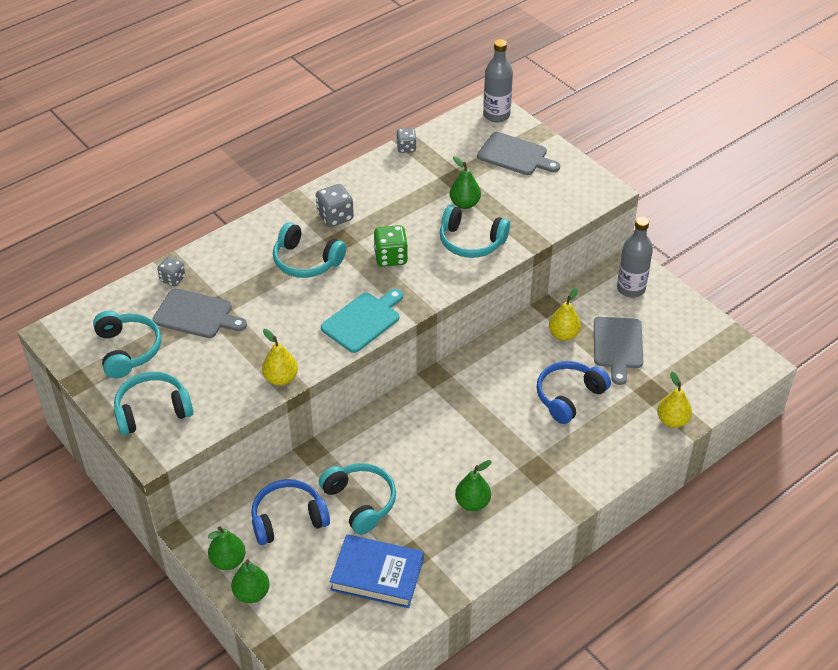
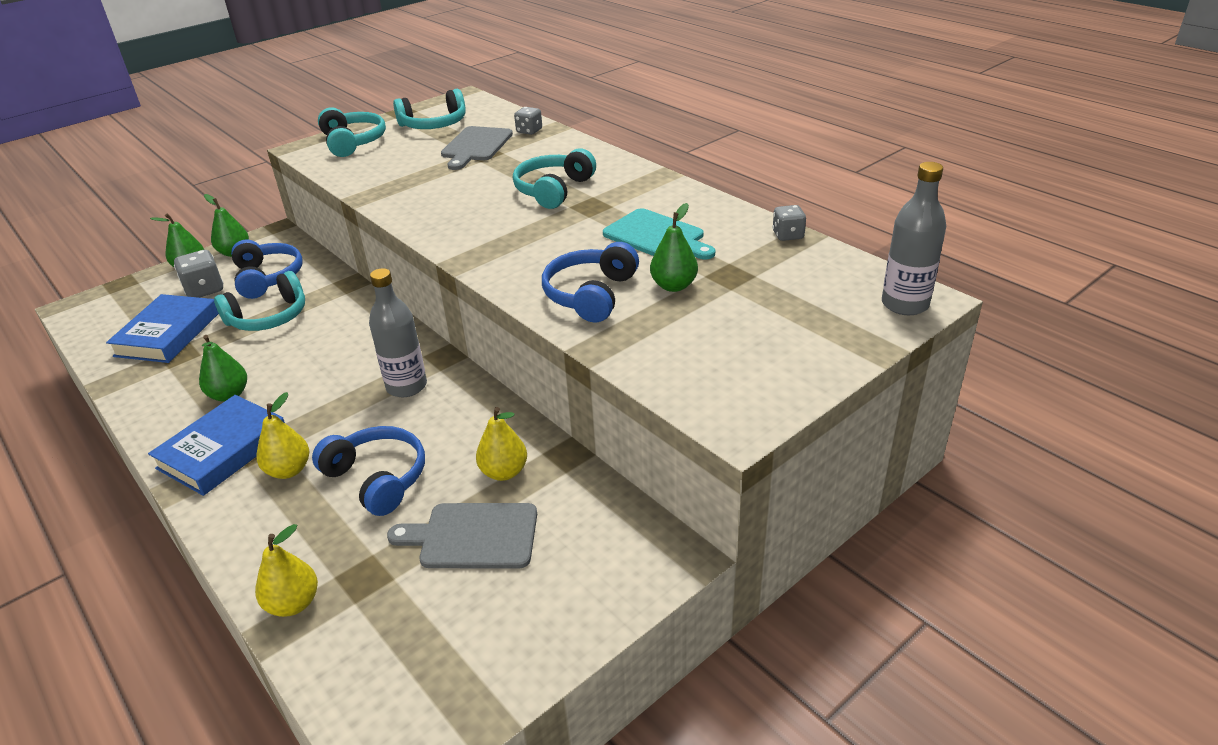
camera: 90 degrees right, 10 degrees down
yellow pear [262,329,298,386] -> yellow pear moved to [257,392,309,479]
grey dice [316,184,354,227] -> grey dice moved to [174,250,223,298]
turquoise cutting board [321,289,403,353] -> turquoise cutting board moved to [603,208,715,259]
green dice [374,225,408,267] -> none
turquoise headphones [440,205,510,258] -> blue headphones [542,242,639,322]
grey cutting board [477,132,560,175] -> none
grey bottle [617,217,653,298] -> grey bottle moved to [369,268,427,397]
none -> blue book [148,395,285,496]

